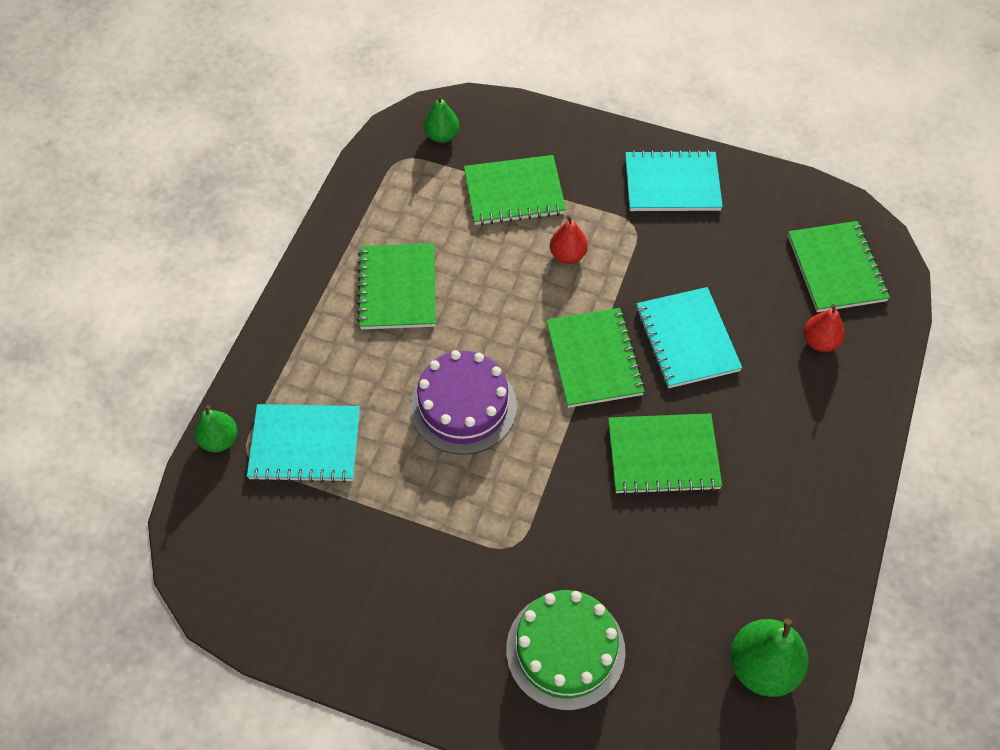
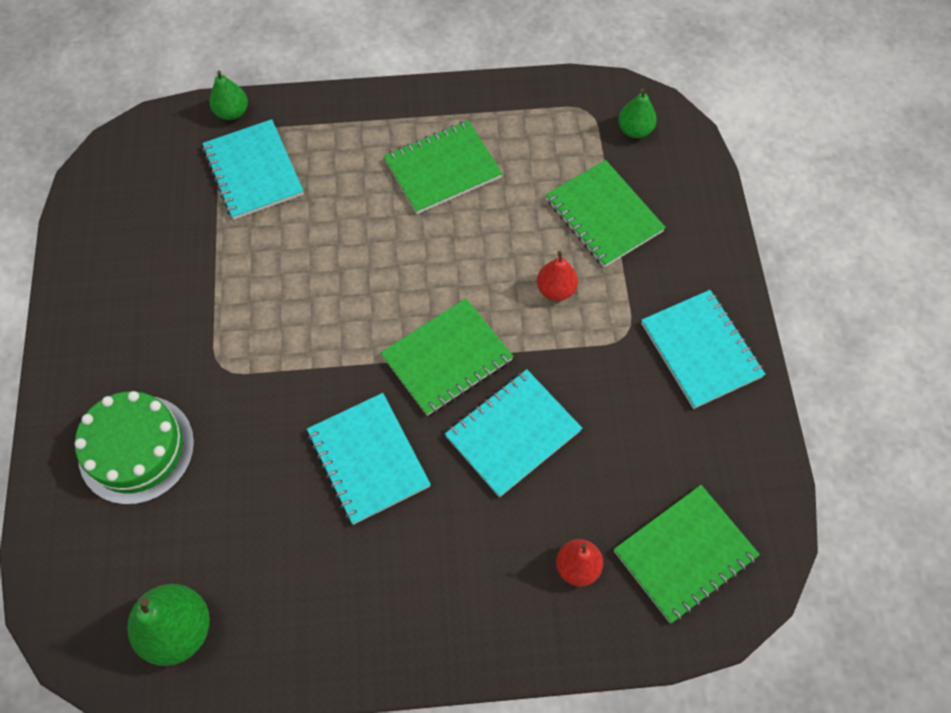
camera: 65 degrees right, 5 degrees up
purple cake [410,350,517,455] -> none
green notebook [608,413,722,495] -> turquoise notebook [307,393,431,525]

